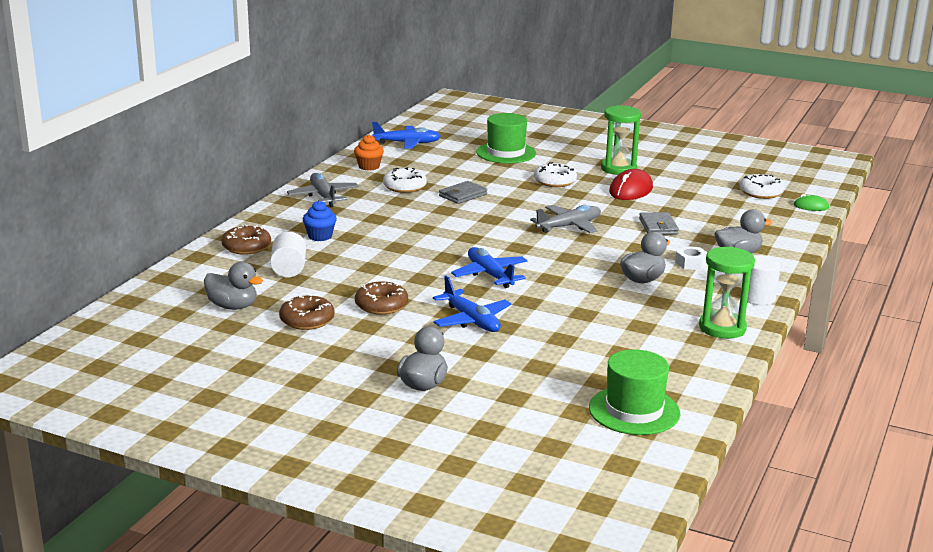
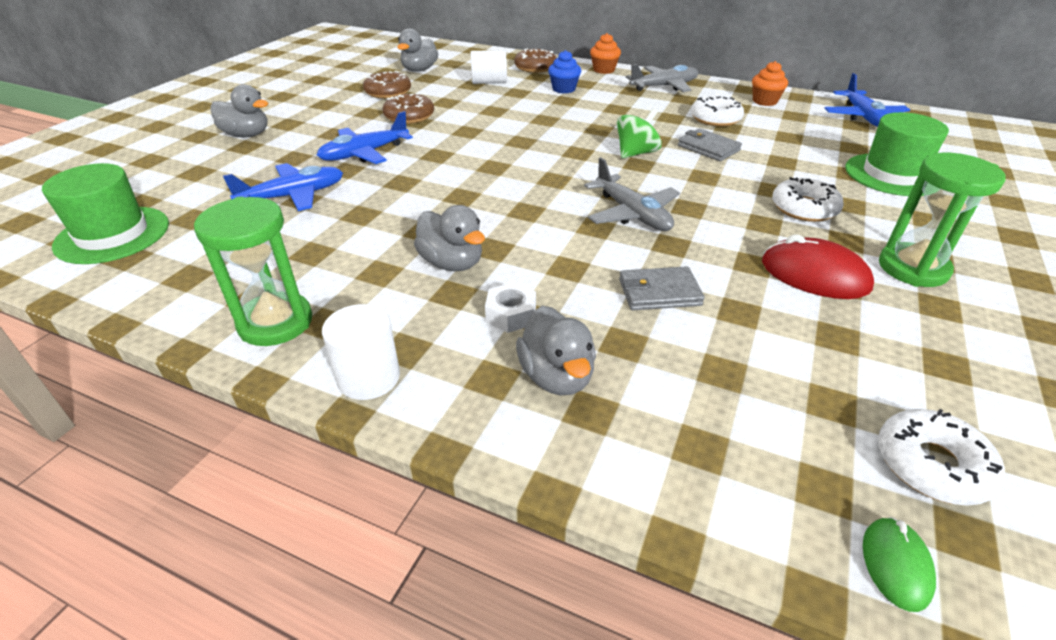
camera: 90 degrees right, 15 degrees up
blue plane [451,247,527,288] -> blue plane moved to [223,163,343,211]
none -> orange cupcake [590,33,621,74]
none -> green spinning top [617,109,662,159]

